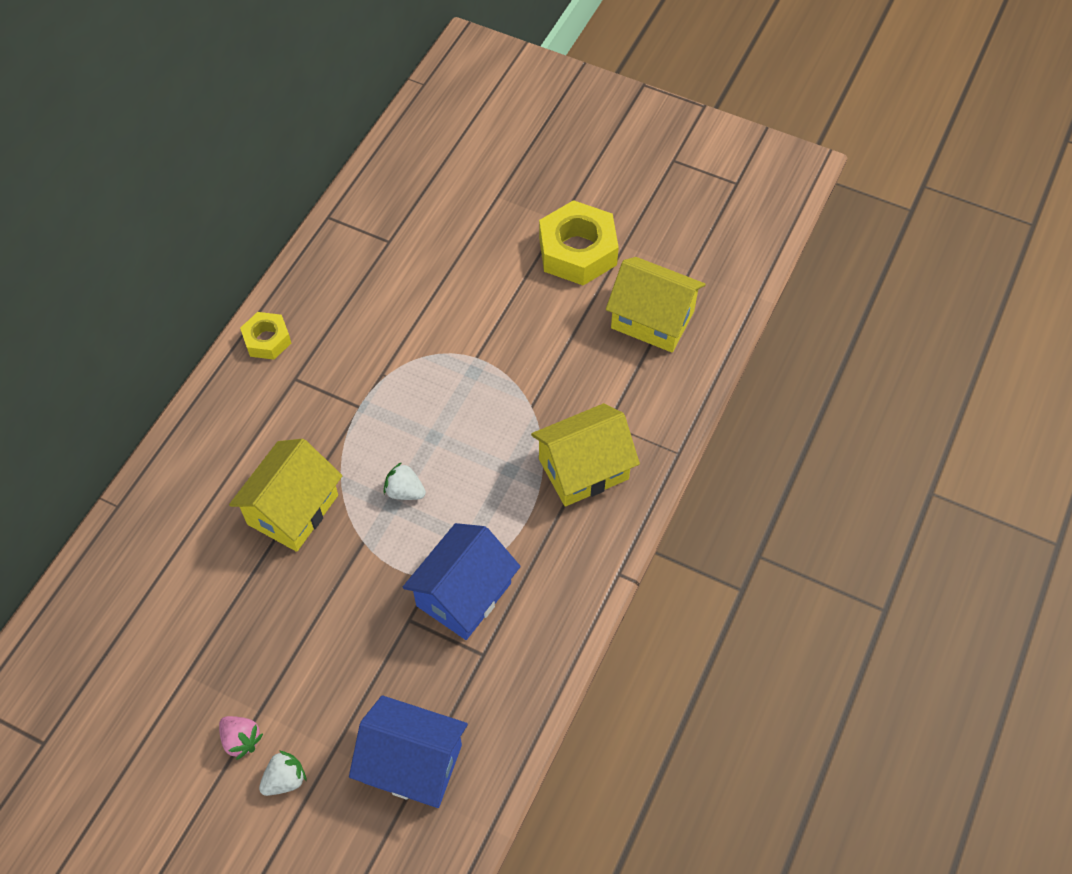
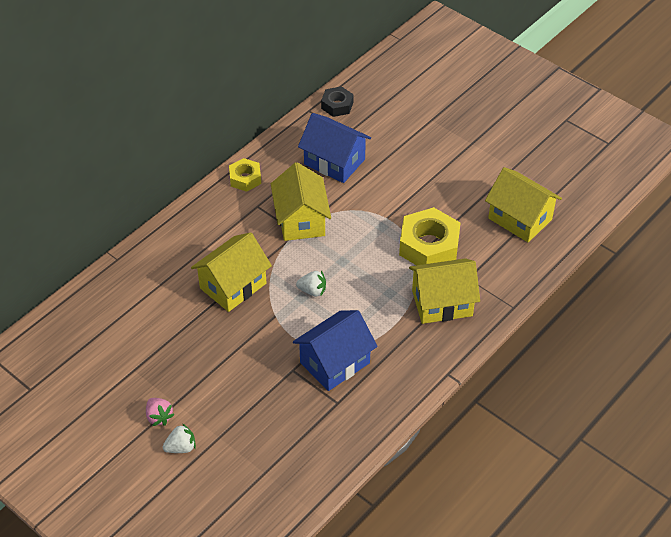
camera: 15 degrees right, 10 degrees down
blue house [349,695,468,808] -> blue house moved to [298,113,371,183]
white strawberry [384,462,426,500] -> white strawberry turned 150 degrees clockwise [296,271,326,296]
yellow nut [539,200,619,286] -> yellow nut moved to [399,207,461,265]
none -> yellow house [271,162,331,241]
none -> black nut [321,86,354,117]

